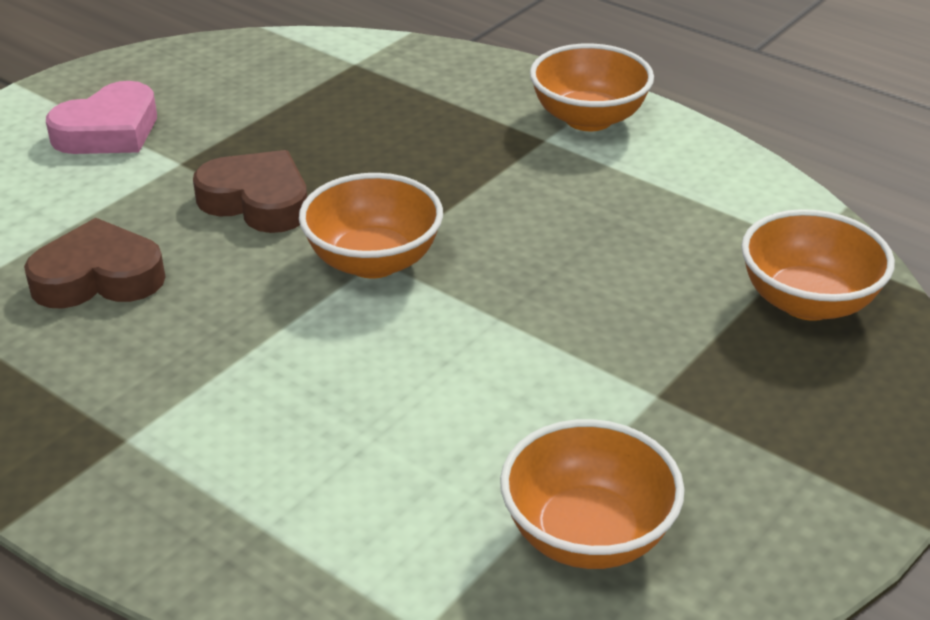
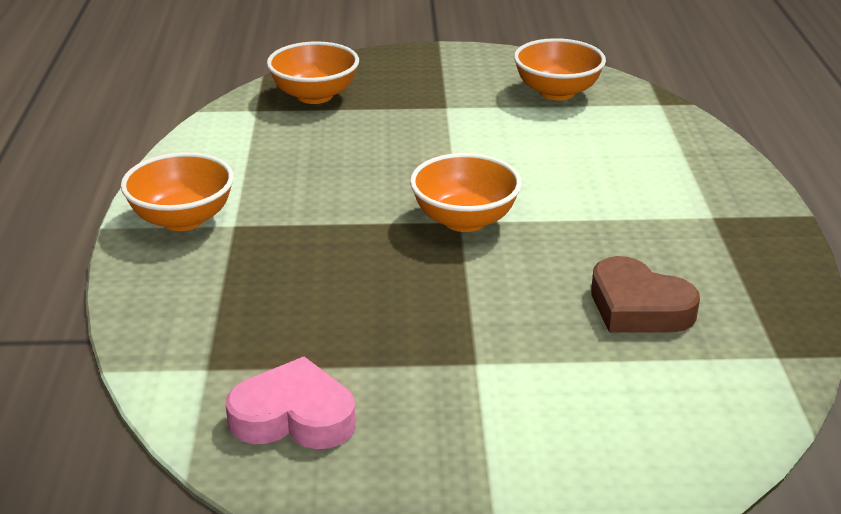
camera: 130 degrees left, 5 degrees down
pink heart [46,81,157,154] -> pink heart moved to [226,357,356,449]
brown heart [193,150,307,233] -> none

